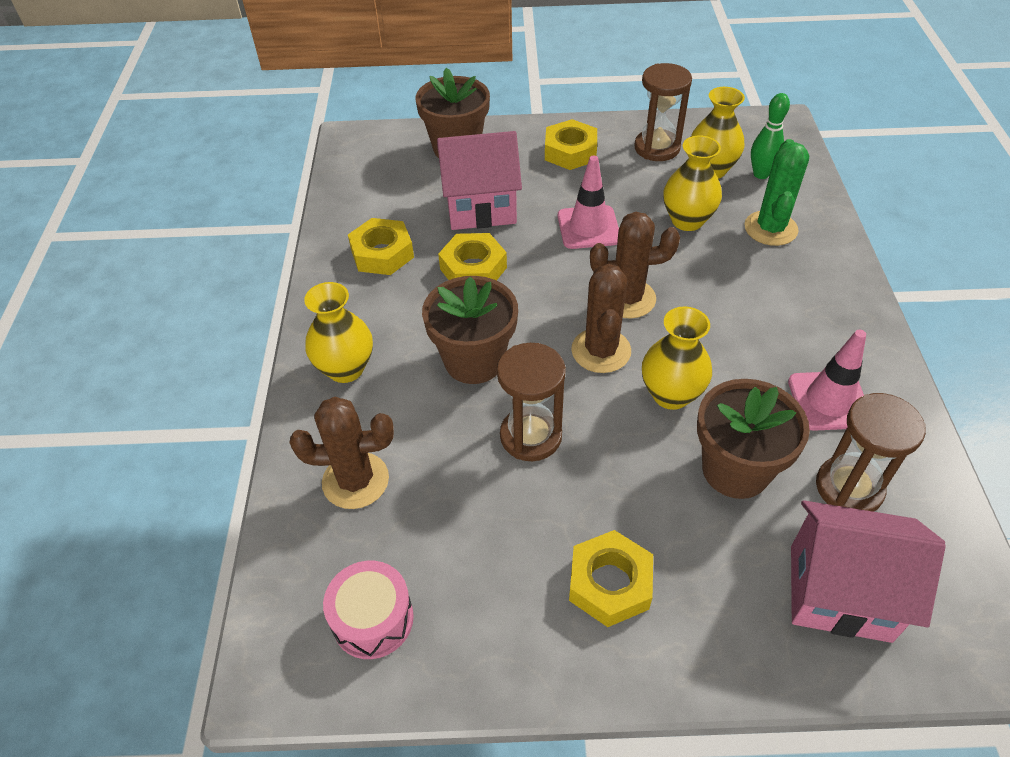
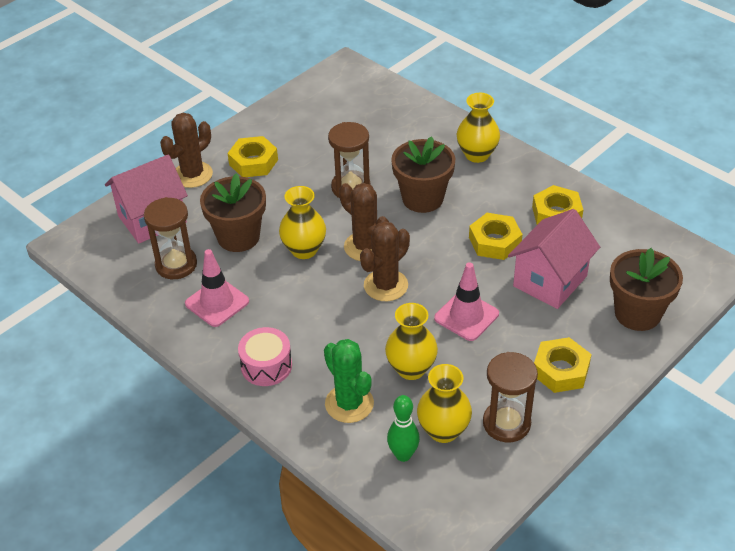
camera: 135 degrees right, 5 degrees down
brown cactus [290,397,394,509] -> brown cactus moved to [160,113,213,188]
pink drum [323,561,414,659] -> pink drum moved to [238,327,292,386]

